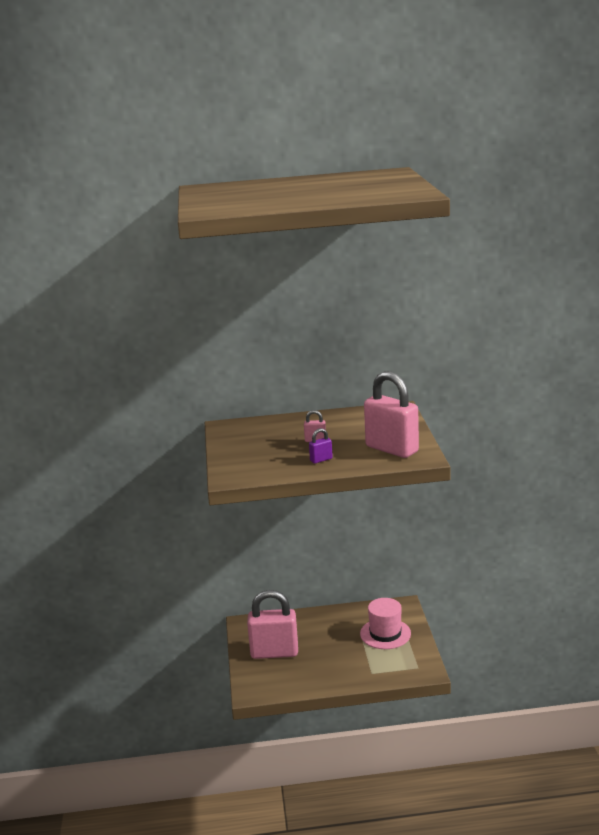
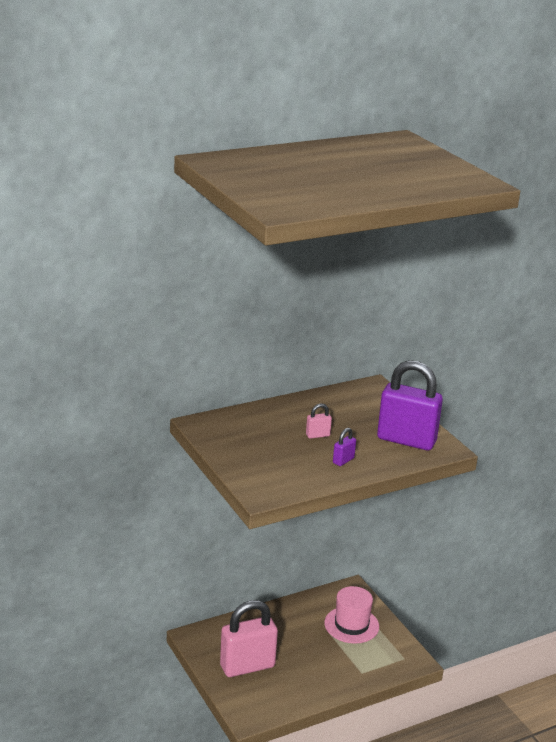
camera: 25 degrees left, 5 degrees up
pink padlock [364,371,419,458] -> purple padlock [377,360,443,450]

